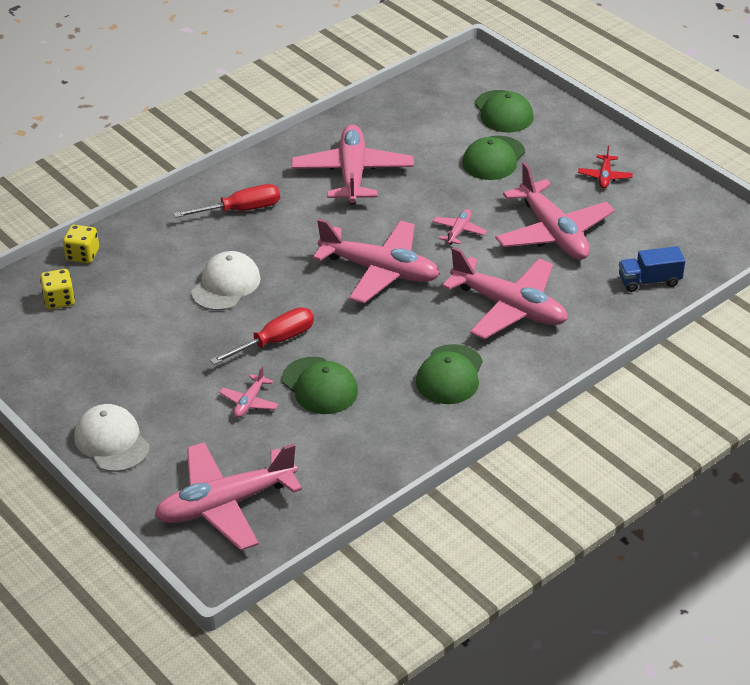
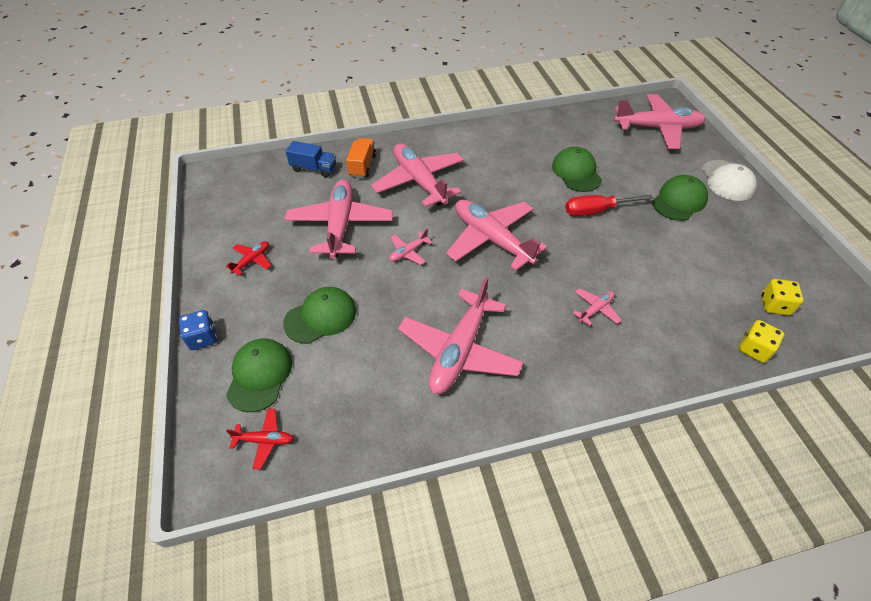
camera: 155 degrees left, 10 degrees up
red screwdriver [174,184,280,218] -> none
white cap [191,251,261,311] -> none
pink plane [219,366,279,418] -> pink plane moved to [573,288,621,326]
green cap [416,344,483,404] -> green cap moved to [652,175,708,221]
none -> blue dice [179,310,217,350]
none -> red plane [226,409,294,469]
none -> orange truck [346,138,376,178]

